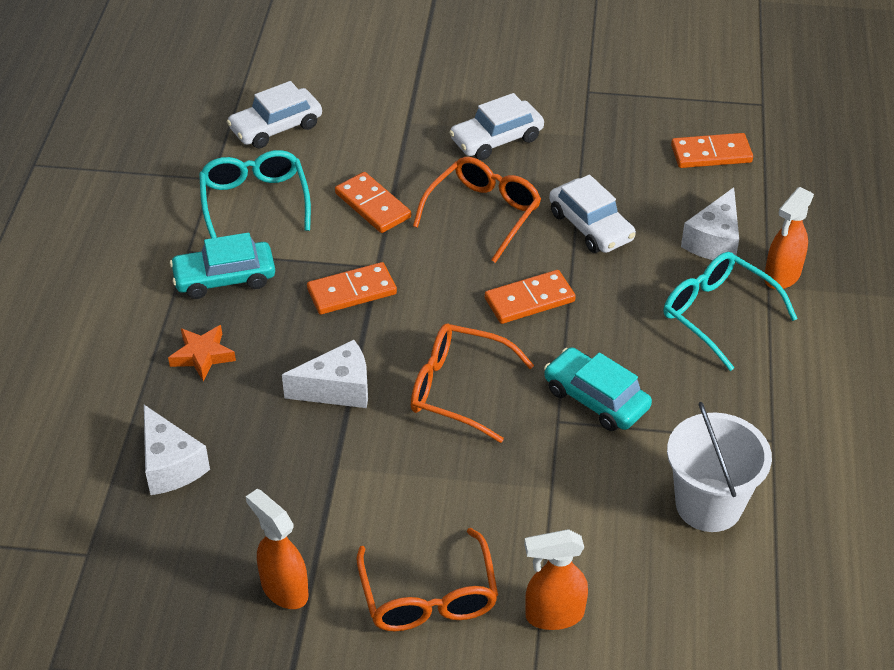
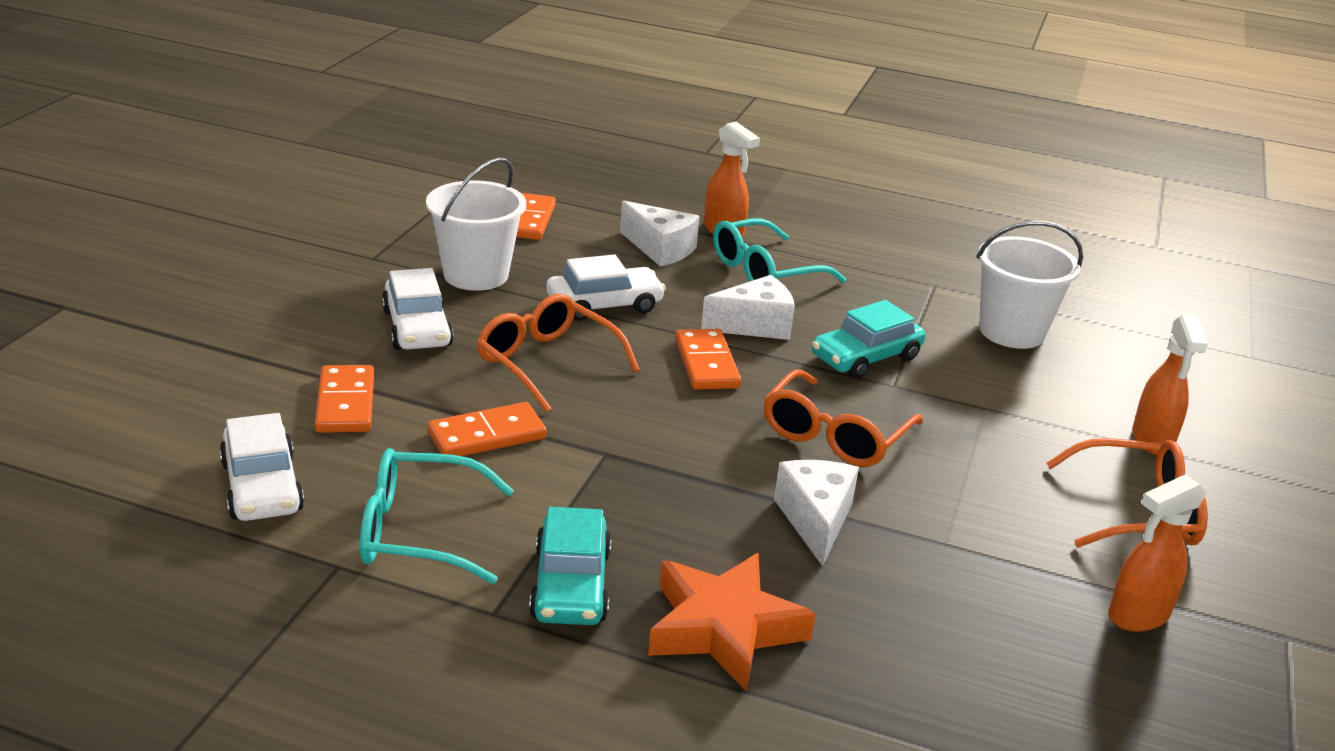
camera: 80 degrees left, 15 degrees down
white cheese [144,405,210,495] -> white cheese moved to [701,275,795,340]
orange star [168,325,236,381] -> orange star [648,553,816,692], size x1.71
orange domino [307,262,397,315] -> orange domino moved to [315,365,374,433]
none -> white bucket [426,157,526,291]

